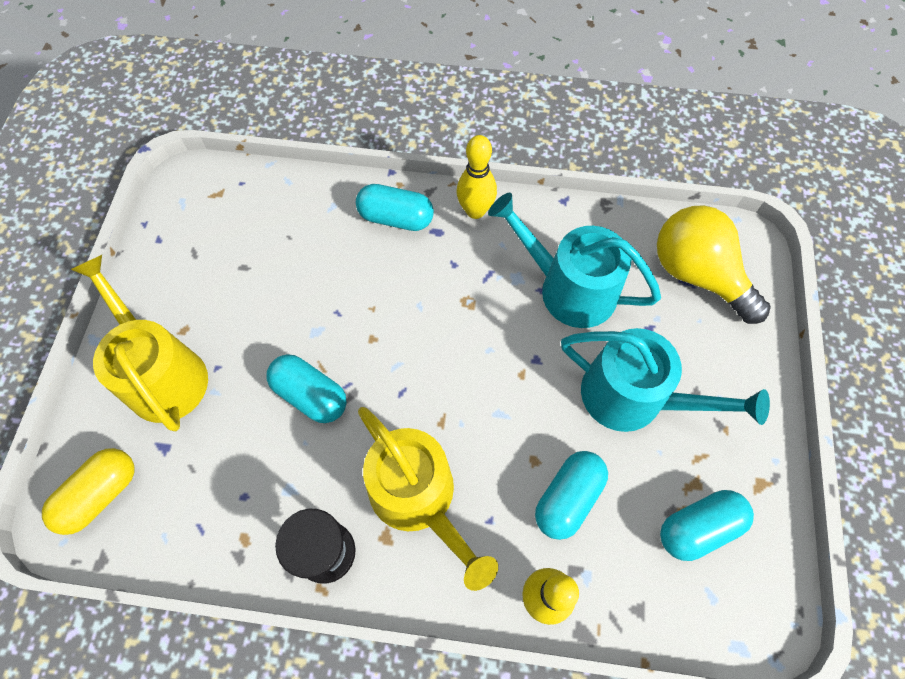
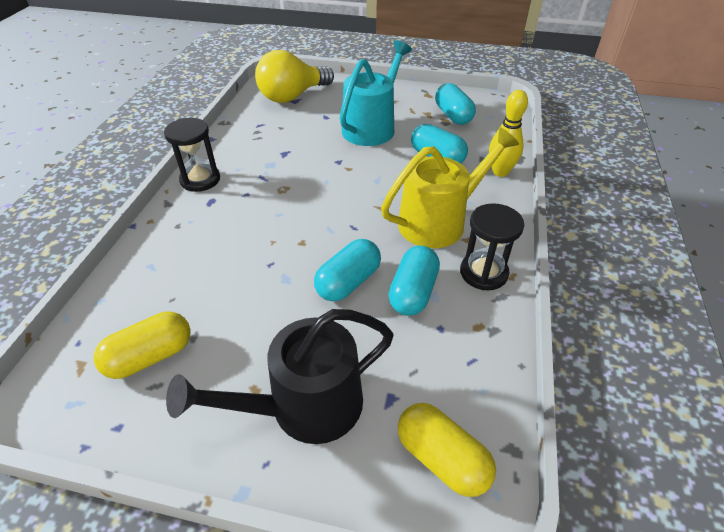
camera: 85 degrees left, 20 degrees down
yellow watering can [70,255,208,431] -> black watering can [166,309,394,444]
turquoise capsule [356,184,434,231] -> turquoise capsule moved to [388,245,440,316]
yellow bowling pin [457,135,497,219] -> black hourglass [164,118,220,192]
turquoise watering can [488,193,661,328] -> none
none -> yellow capsule [93,312,191,379]

